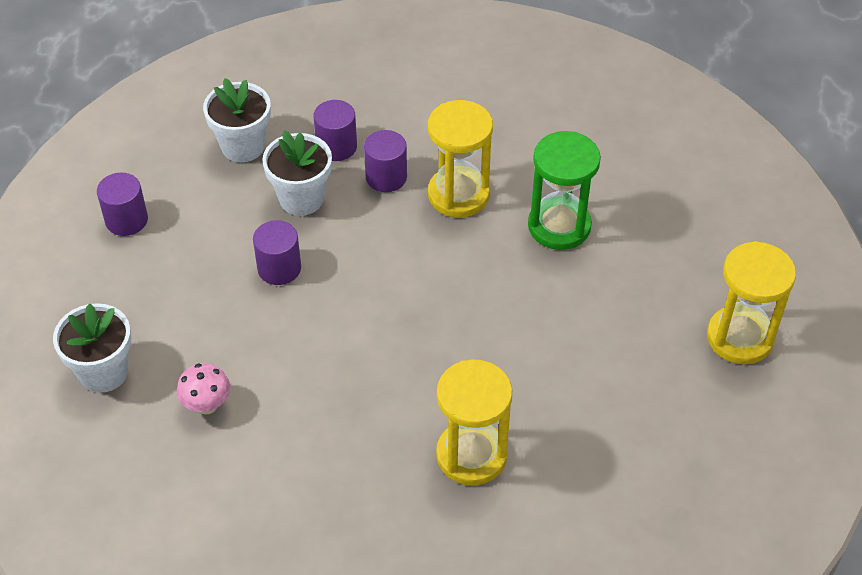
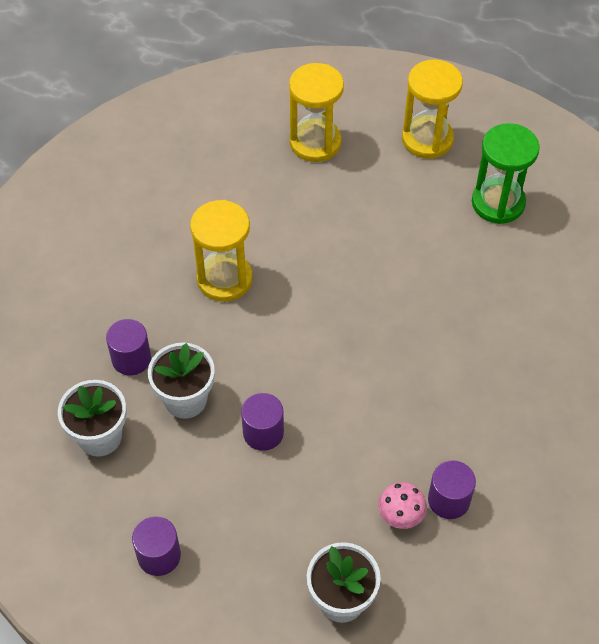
camera: 75 degrees left, 5 degrees up
purple cylinder [364,130,407,192] -> purple cylinder moved to [428,460,476,519]
yellow hourglass [436,359,512,486] -> yellow hourglass moved to [289,63,344,162]
green hourglass [528,131,601,250] -> green hourglass moved to [472,123,540,224]

